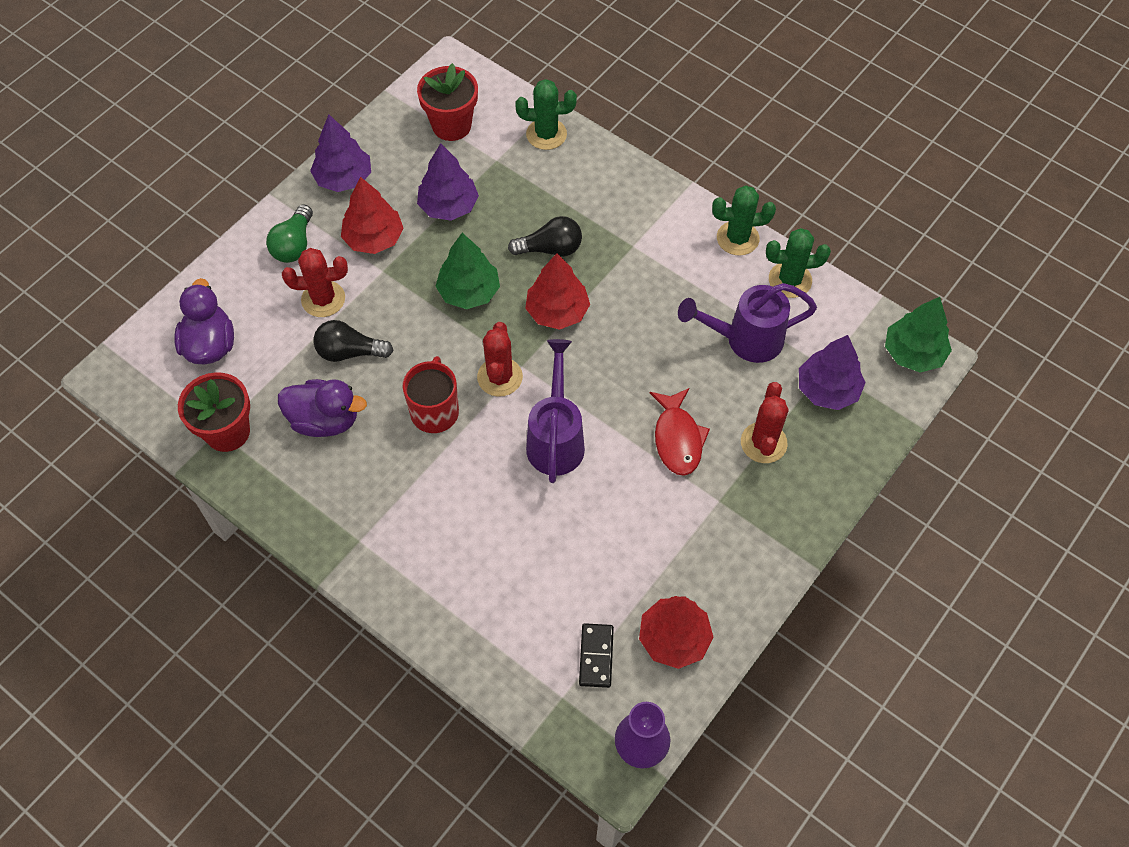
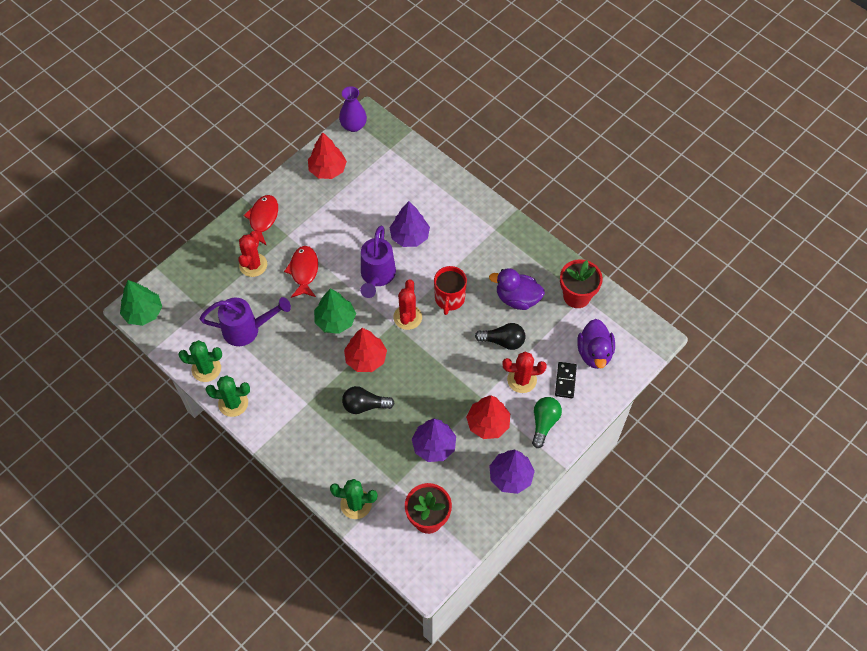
camera: 175 degrees left, 0 degrees up
green tree [435,233,500,309] -> green tree moved to [314,288,356,334]
black domino [579,623,614,688] -> black domino moved to [555,362,577,398]
purple tree [799,335,866,410] -> purple tree moved to [389,201,430,247]
none -> red fish [243,195,278,245]

